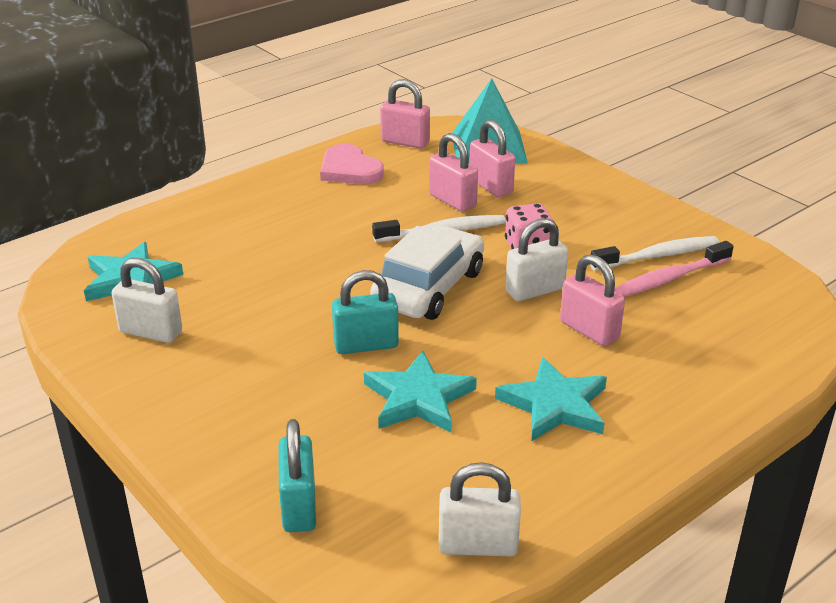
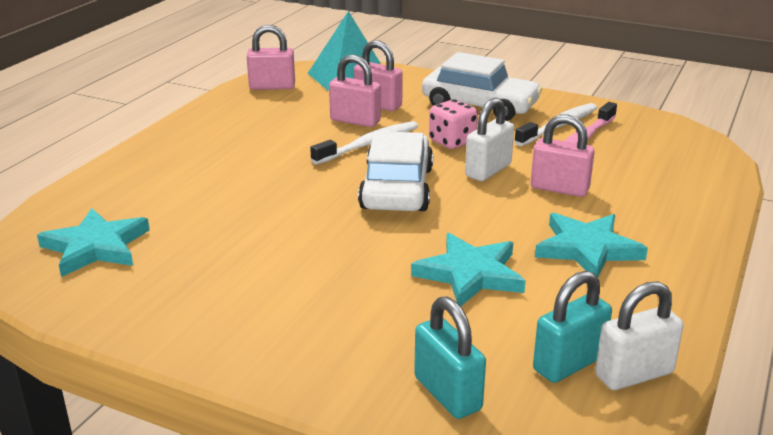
camera: 25 degrees left, 5 degrees down
white padlock [111,258,182,343] -> none
pink heart [320,144,384,184] -> none
turquoise padlock [332,270,399,354] -> turquoise padlock moved to [533,271,612,383]
none -> white car [422,52,542,121]

